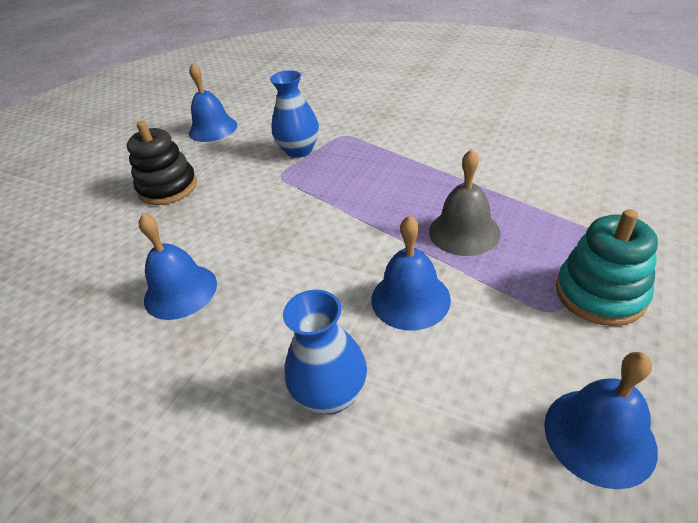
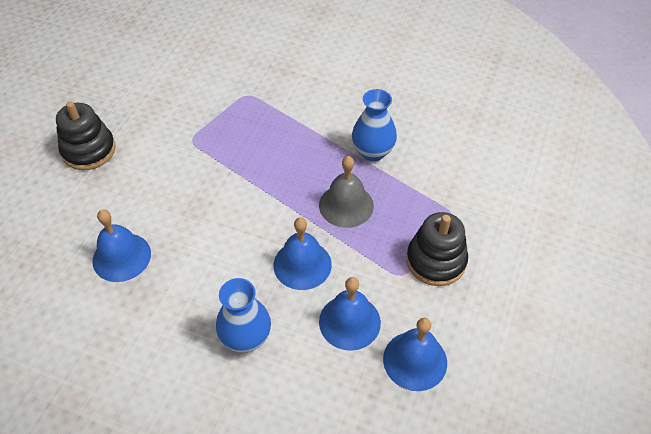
camera: 10 degrees left, 10 degrees up
blue bell [189,63,237,142] -> blue bell moved to [319,277,381,351]
blue vase [270,70,319,158] -> blue vase moved to [352,89,397,161]
turquoise stacking toy [556,209,658,326] -> black stacking toy [406,212,468,286]

